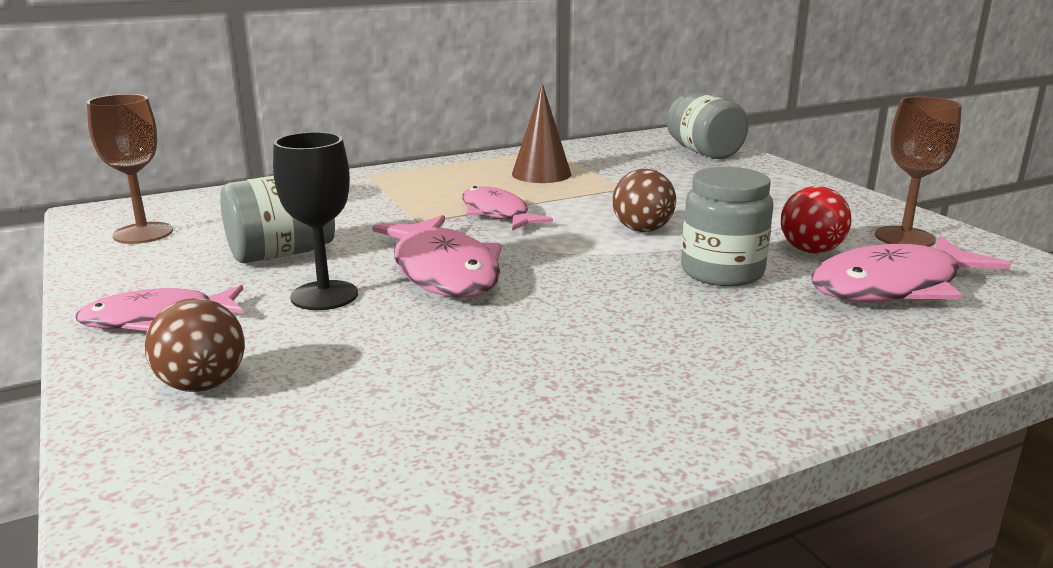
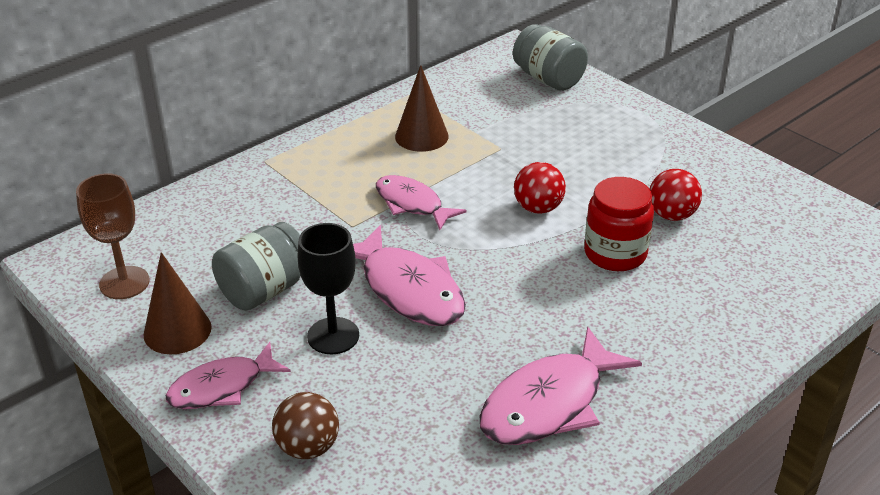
camera: 15 degrees left, 15 degrees up
brown ball [612,169,676,232] -> red ball [514,162,566,214]
grey jar [681,167,774,286] -> red jar [584,177,654,271]
pink fish [811,236,1011,302] -> pink fish moved to [480,327,642,445]
brown goblet [875,97,962,247] -> none
none -> brown cone [143,252,212,354]

